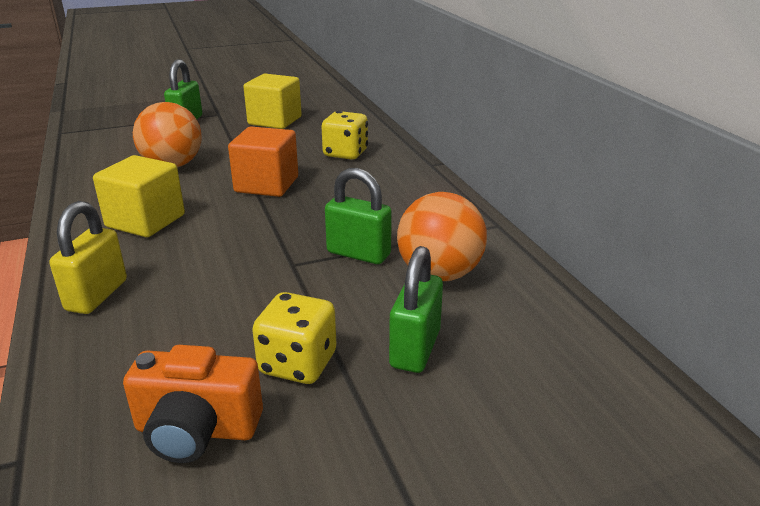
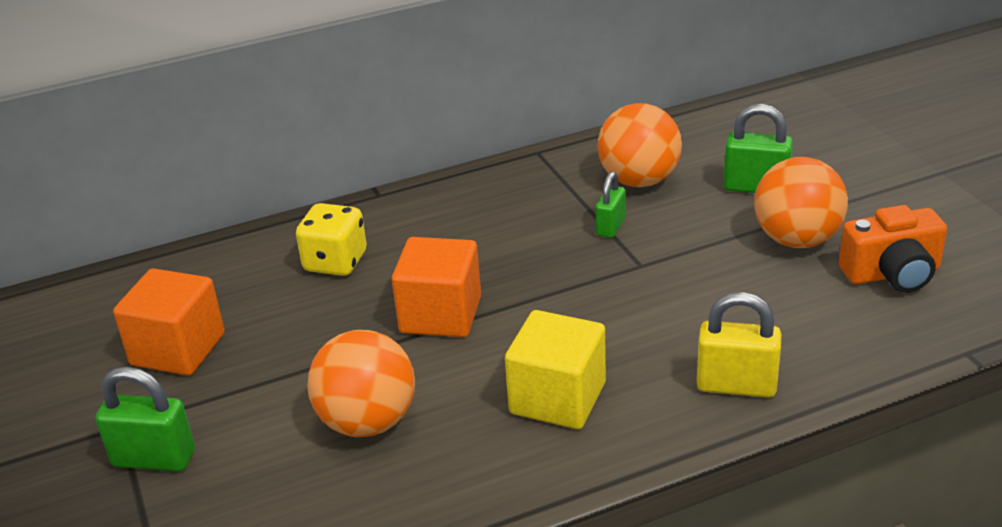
camera: 90 degrees left, 5 degrees up
orange camera [123,345,263,463] -> orange camera turned 75 degrees clockwise [839,205,947,293]
yellow cube [243,73,302,129] -> orange cube [113,268,225,376]
yellow dice [252,292,336,384] -> orange ball [754,157,848,248]
green padlock [325,168,392,264] -> green padlock [596,172,626,238], size x0.64

